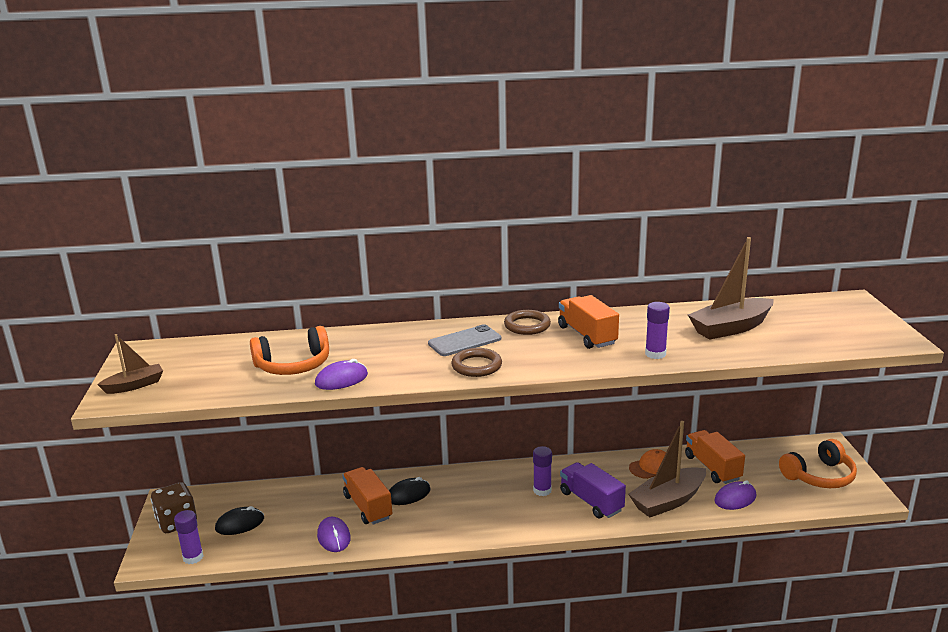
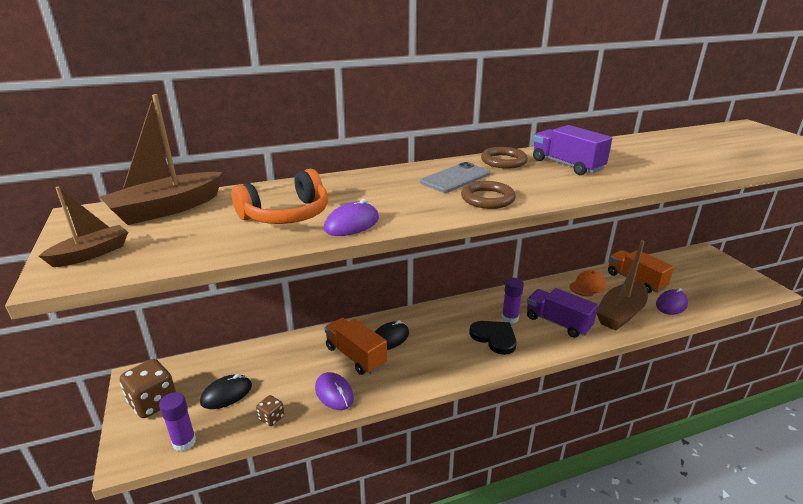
camera: 15 degrees left, 5 degrees up
orange truck [558,295,619,349] -> purple truck [533,125,612,175]
purple glue stick [645,302,670,359] -> none
brown boat [688,237,774,340] -> brown boat moved to [100,94,223,225]
orange headphones [779,439,857,488] -> none
none -> brown dice [256,395,284,426]
none -> black heart [469,321,517,355]

